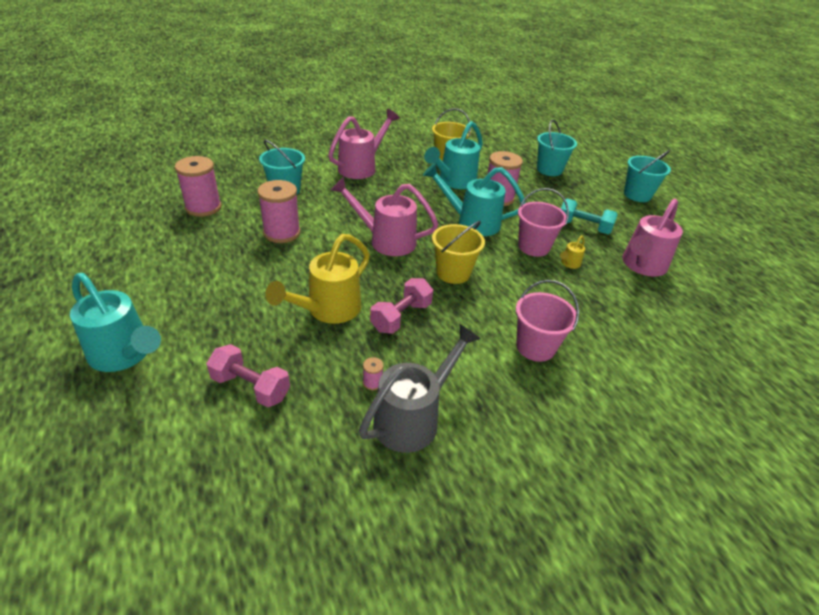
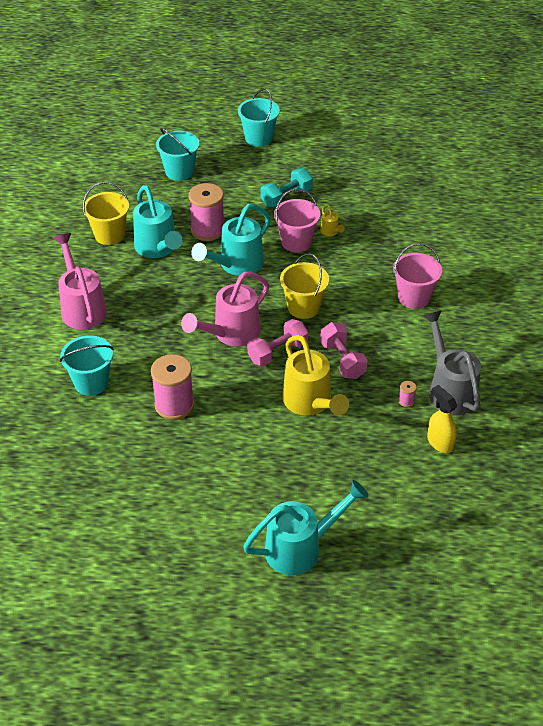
camera: 60 degrees left, 5 degrees up
pink spool [175,156,221,217] -> none
pink dumbbell [206,344,290,408] -> pink dumbbell moved to [247,319,308,366]
pink watering can [622,198,683,277] -> none
none -> yellow spray bottle [427,385,457,453]

